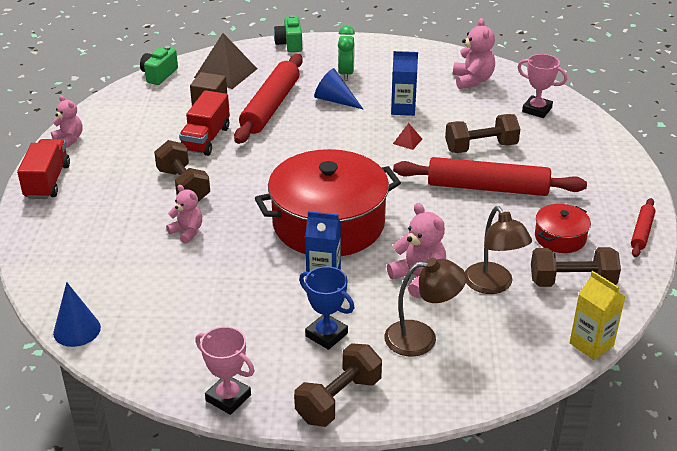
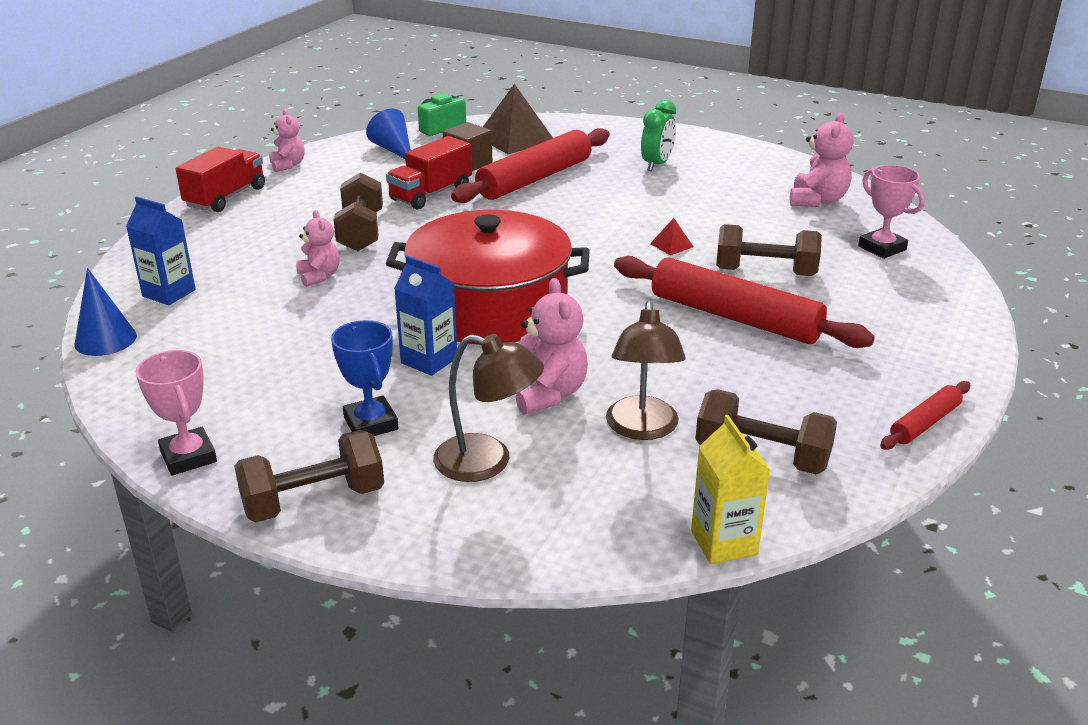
camera: 25 degrees right, 5 degrees down
green camera [274,15,302,52] -> none
blue cone [314,68,364,110] -> blue cone moved to [366,109,411,159]
blue carton [391,51,418,116] -> blue carton moved to [126,196,196,305]
red pot [535,204,591,253] -> none

